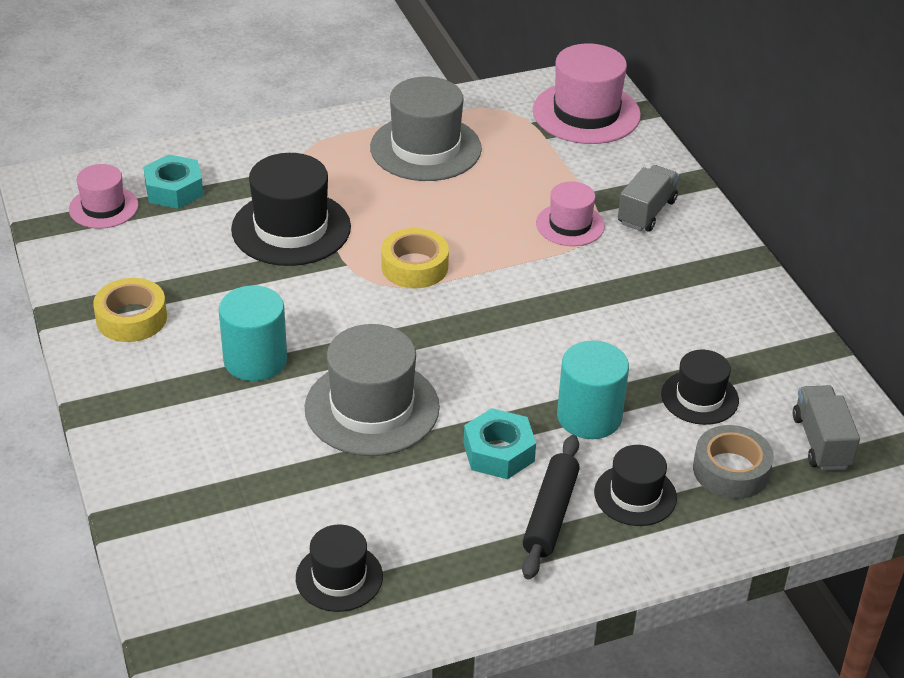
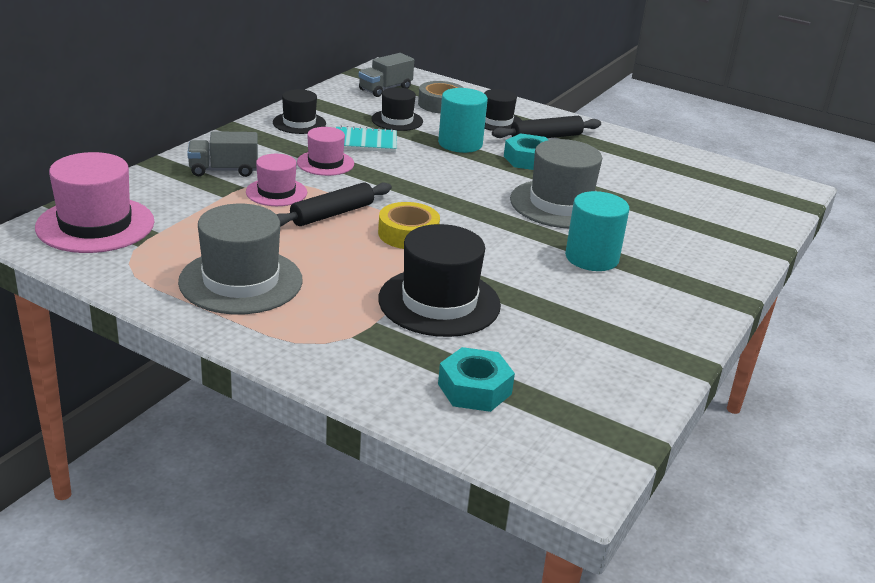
camera: 130 degrees left, 10 degrees down
pink hat [69,164,139,229] -> pink hat moved to [297,127,354,176]
yellow tape [93,278,167,342] -> none
black hat [296,525,383,612] -> black hat moved to [273,89,326,134]
none -> black rolling pin [276,182,392,227]
none -> turquoise notebook [336,126,397,152]

